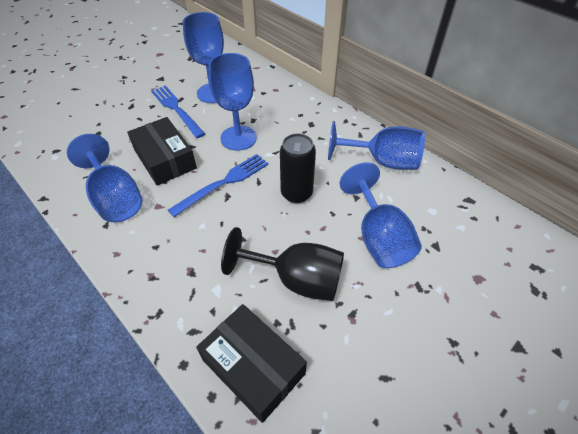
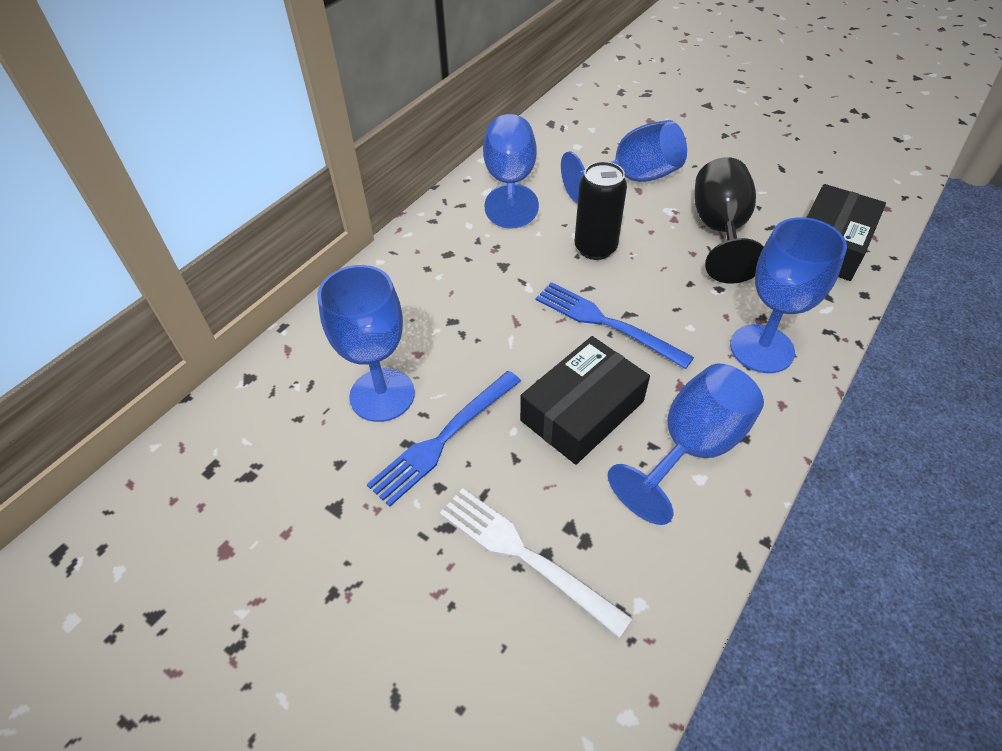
camera: 100 degrees left, 0 degrees up
blue goblet [209,53,257,151] -> blue goblet moved to [730,217,847,373]
none -> white fork [440,488,633,638]

